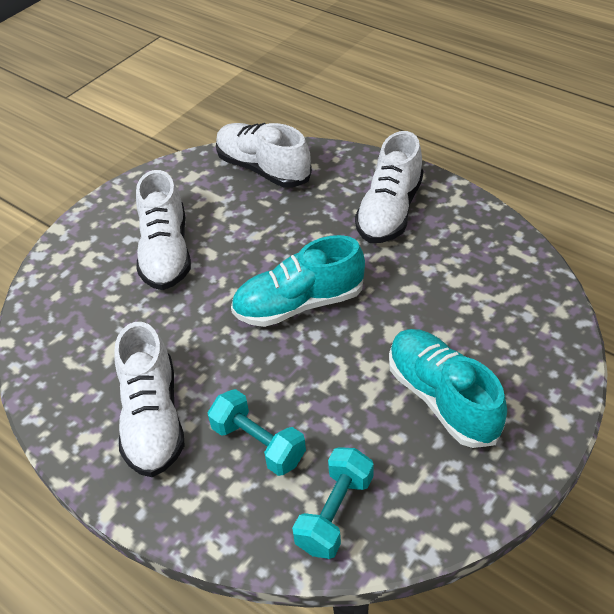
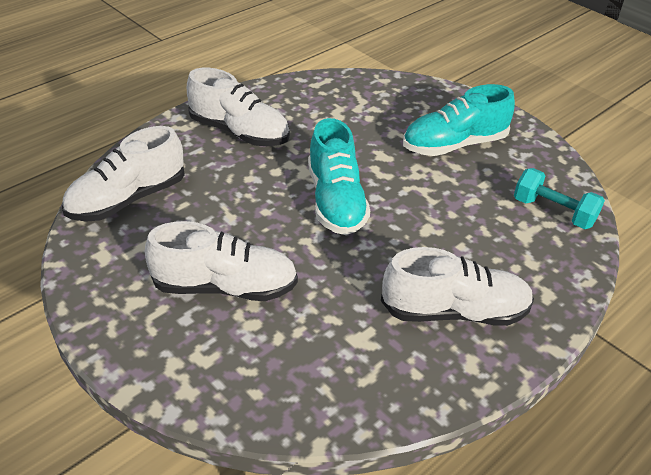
camera: 85 degrees left, 5 degrees down
turquoise dumbbell [208,389,306,476] -> none

